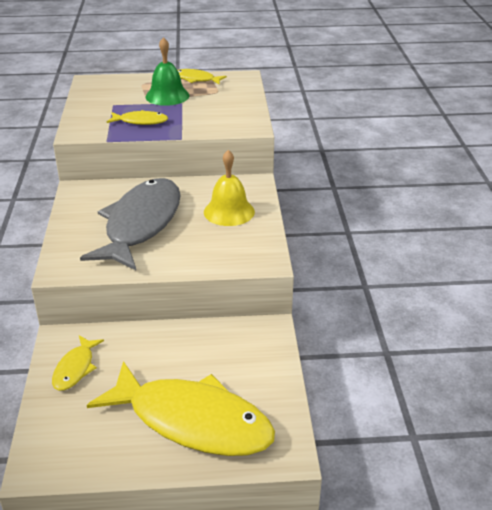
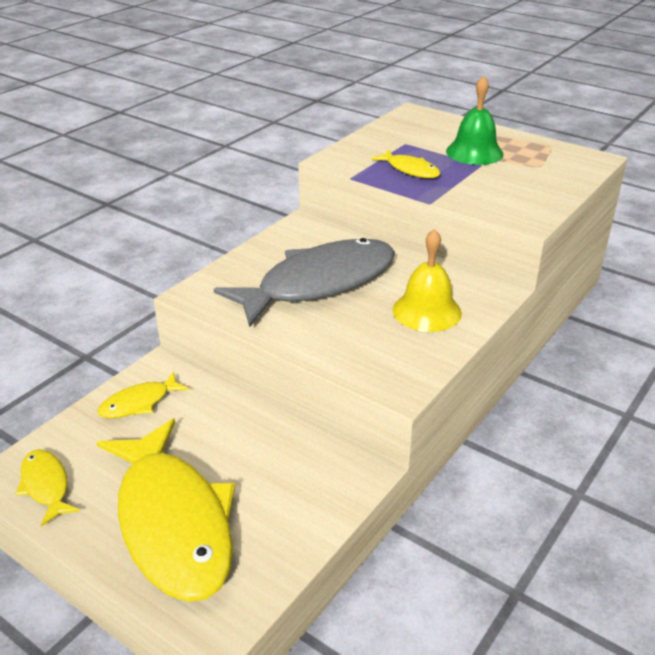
camera: 40 degrees right, 0 degrees up
yellow fish [178,69,227,85] -> yellow fish moved to [16,449,80,527]

